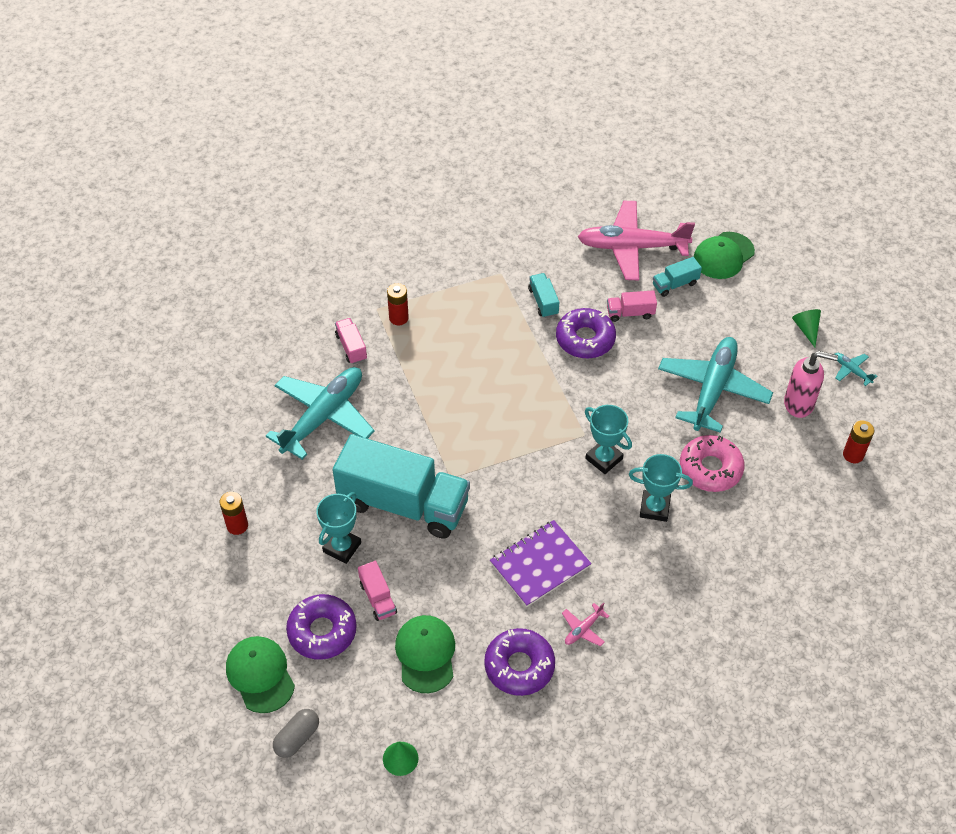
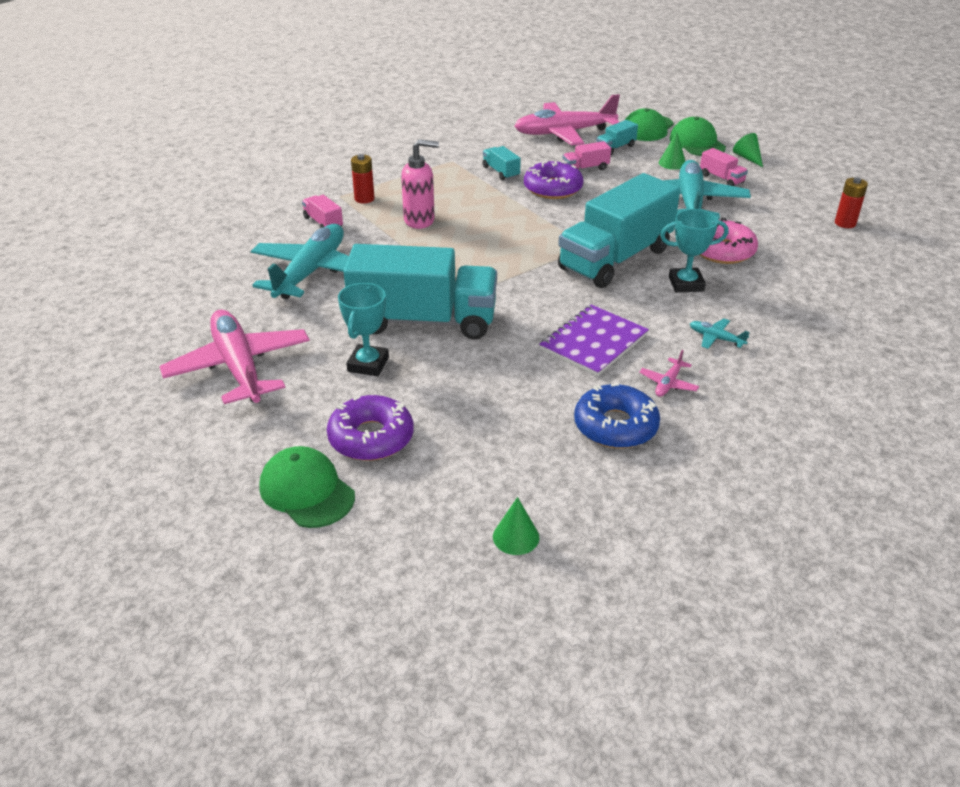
camera: 15 degrees left, 15 degrees down
red battery [220,492,248,535] -> pink plane [159,310,310,404]
grey capsule [273,709,319,758] -> none
pink truck [358,561,397,621] -> pink truck moved to [700,148,748,186]
green cap [395,615,455,693] -> green cap moved to [670,117,726,156]
purple donut [484,628,555,696] -> blue donut [574,383,660,449]
turquoise trophy [585,405,632,474] -> turquoise truck [558,173,680,288]
pink soap dispenser [784,351,838,418] -> pink soap dispenser moved to [401,139,439,229]
turquoise plane [834,353,877,386] -> turquoise plane moved to [690,318,750,349]
none -> green cone [659,132,685,170]

